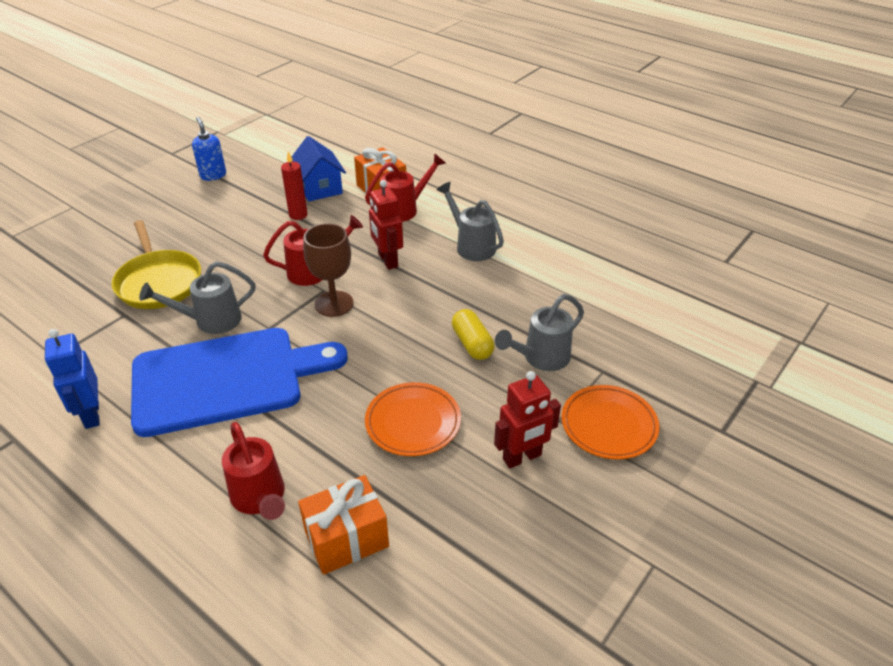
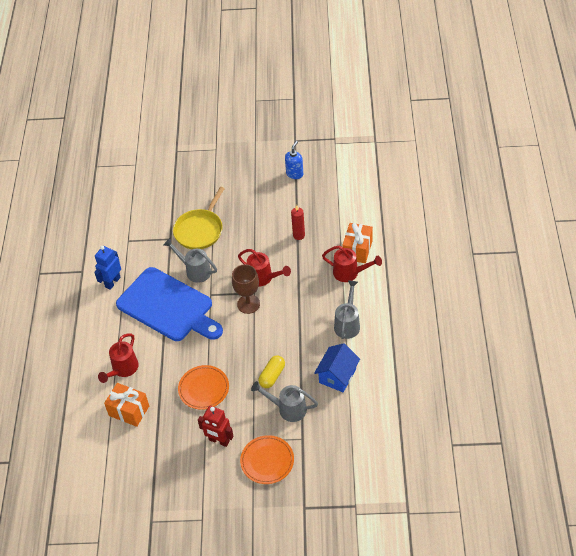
camera: 55 degrees right, 10 degrees up
blue house [292,136,346,202] -> blue house moved to [314,343,360,392]
red robot [369,180,403,270] -> none

